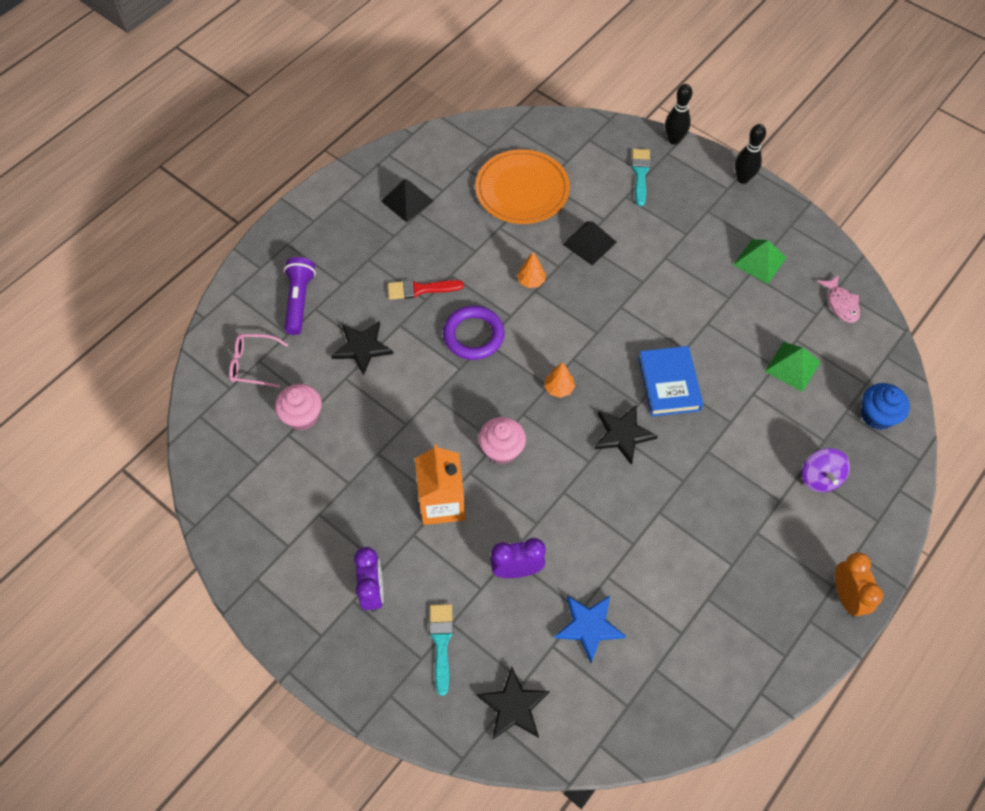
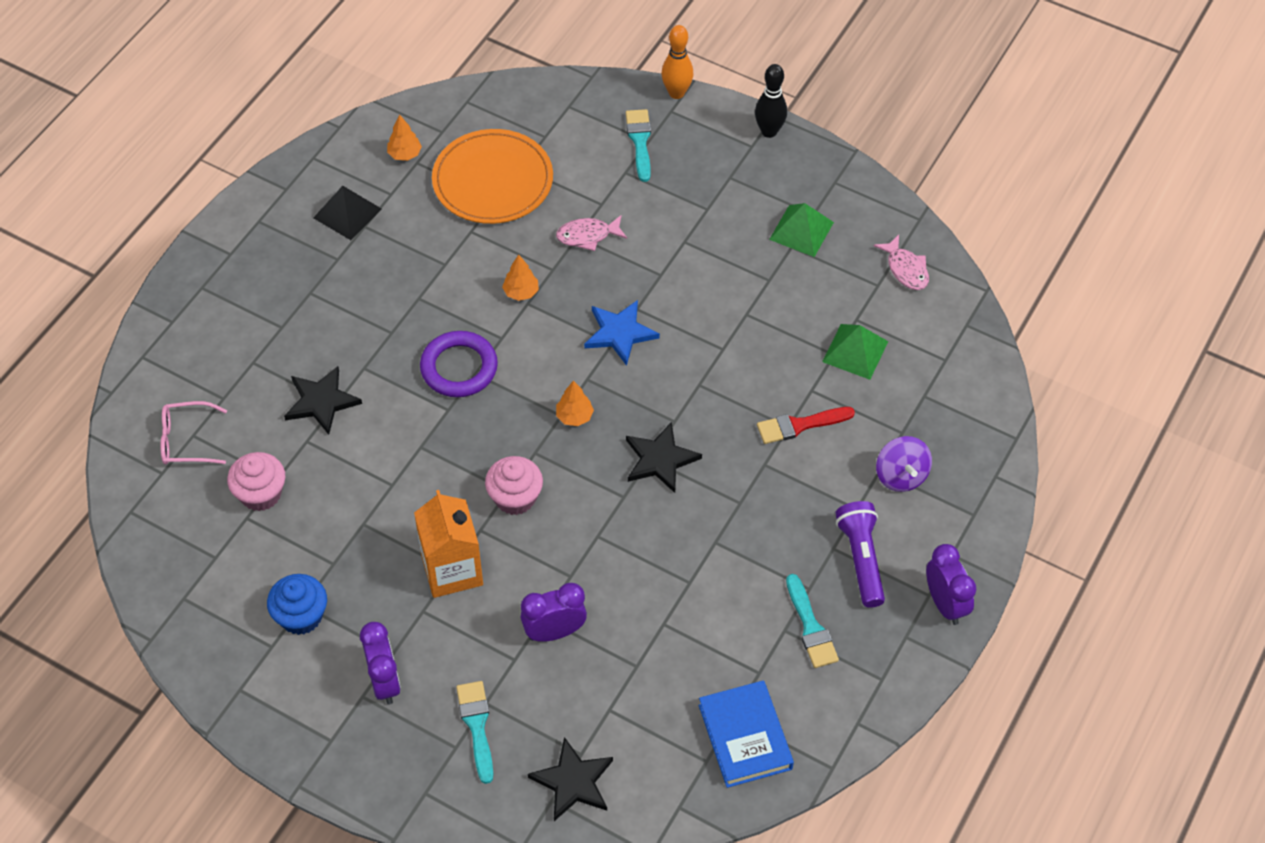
camera: 10 degrees left, 5 degrees down
purple flashlight [284,257,316,335] -> purple flashlight moved to [836,501,885,608]
red brush [388,280,464,300] -> red brush moved to [757,407,855,444]
blue star [554,596,626,663] -> blue star moved to [584,300,660,366]
black pyramid [562,221,617,266] -> pink fish [556,215,627,251]
blue book [638,346,703,416] -> blue book moved to [699,680,794,788]
black bowling pin [665,84,692,145] -> orange bowling pin [661,25,694,99]
orange clock [835,552,883,617] -> purple clock [926,544,976,625]
blue cupcake [861,383,910,430] -> blue cupcake moved to [267,574,327,635]
none -> orange tree [387,115,422,161]
none -> turquoise brush [786,574,839,668]

